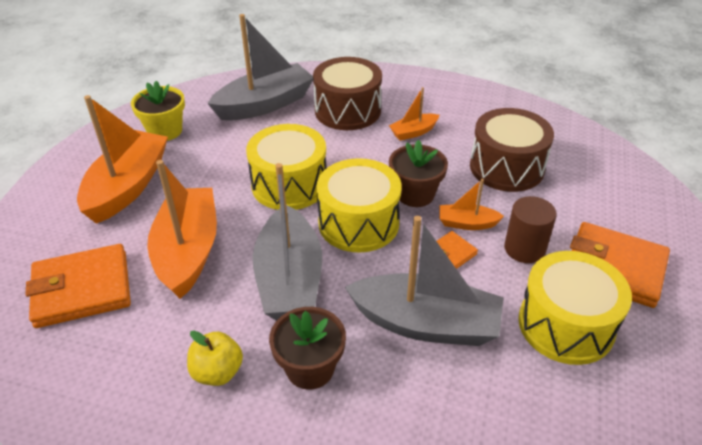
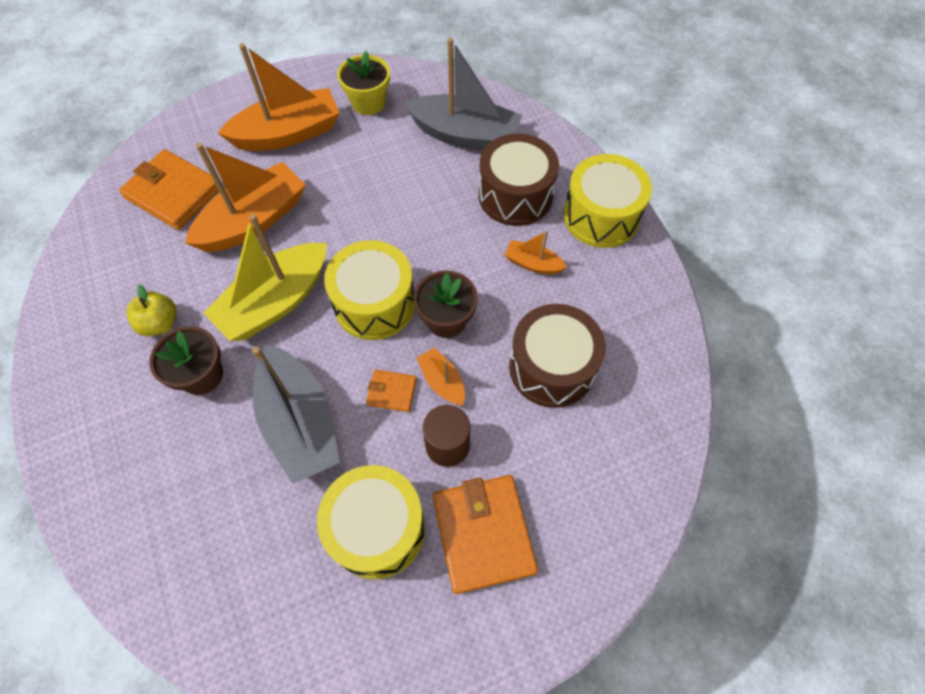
camera: 50 degrees right, 20 degrees up
yellow drum [246,124,327,210] -> yellow drum moved to [563,154,652,248]
grey boat [253,163,322,321] -> yellow boat [203,214,327,341]

